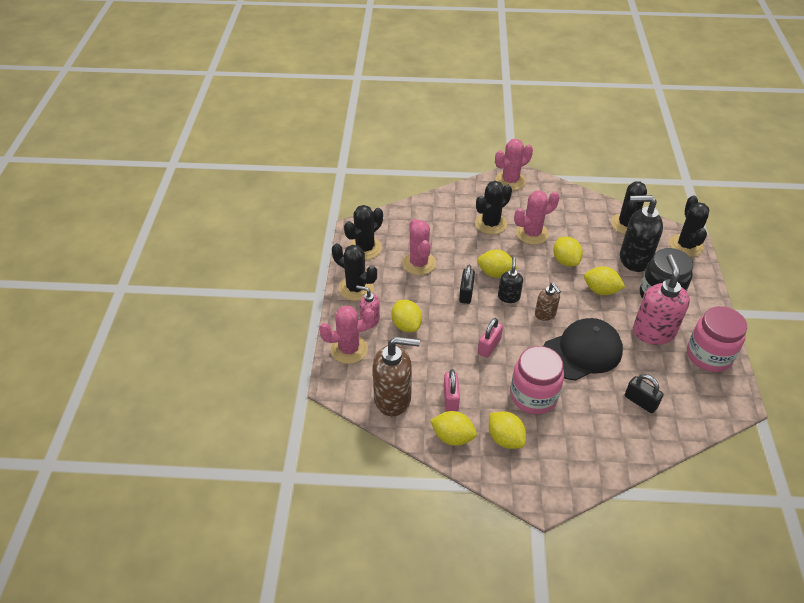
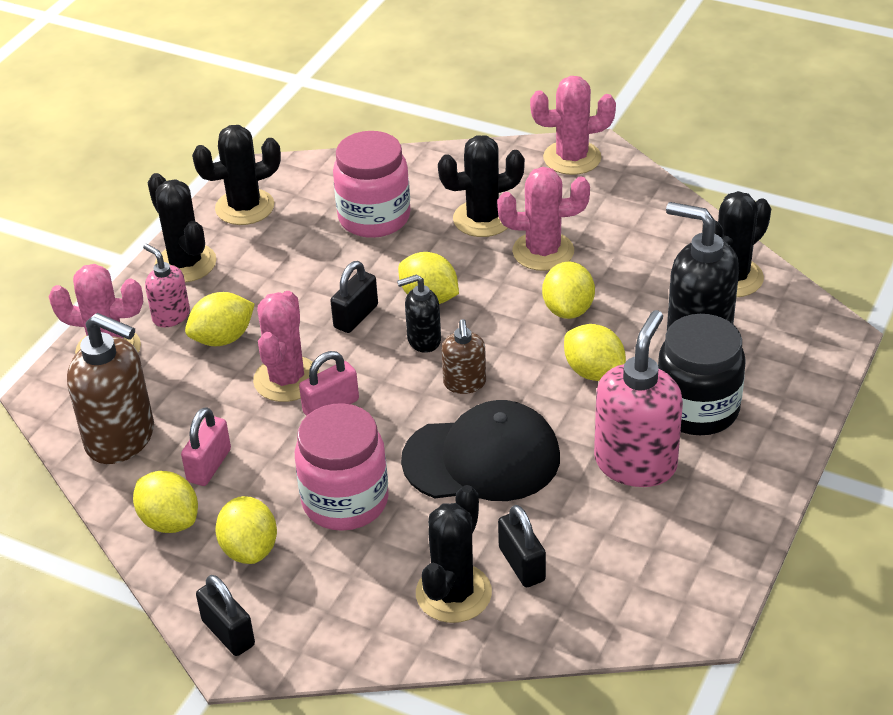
camera: 25 degrees right, 5 degrees down
yellow lemon [391,300,422,332] -> yellow lemon turned 60 degrees clockwise [185,292,255,346]
pink cactus [402,219,436,275] -> pink cactus moved to [253,291,320,402]
black soap dispenser [498,257,523,303] -> black soap dispenser turned 135 degrees counterclockwise [397,274,441,353]
black cactus [669,196,709,257] -> black cactus moved to [416,485,492,623]
pink jar [687,306,747,372] -> pink jar moved to [333,131,410,238]
none -> black padlock [196,575,255,656]

